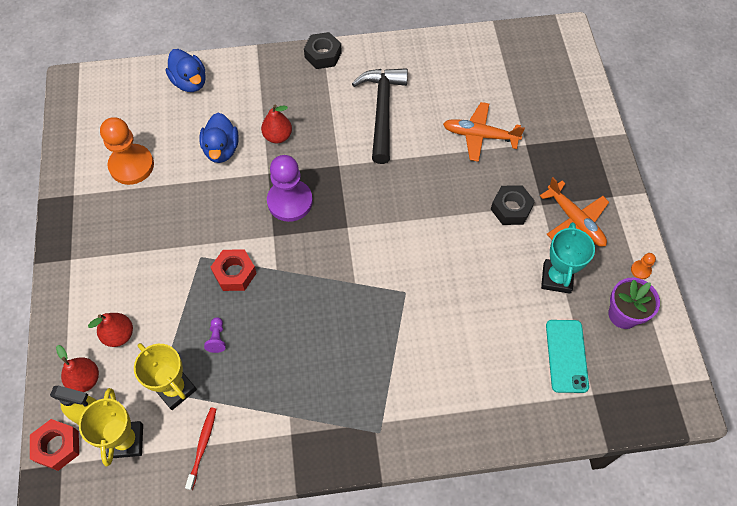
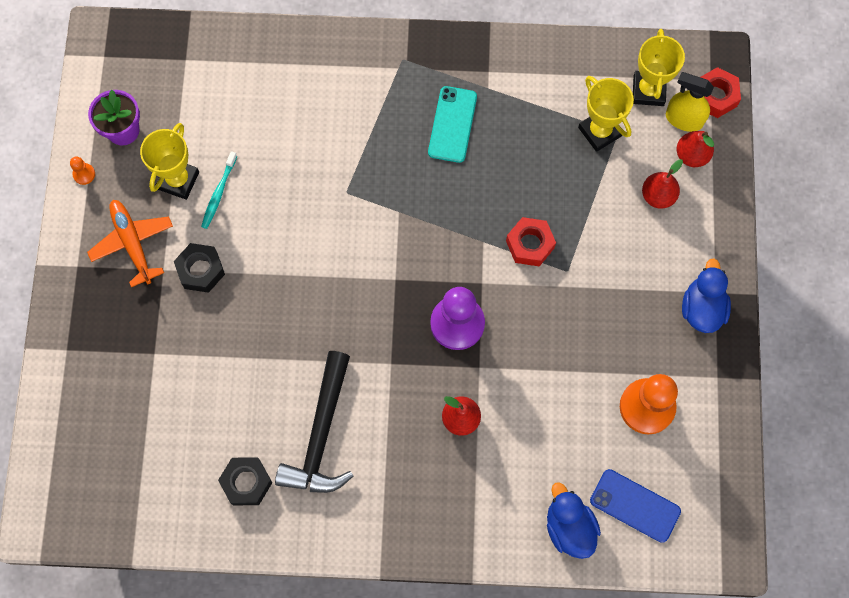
camera: 170 degrees left, 10 degrees up
red toothbrush [185,407,216,490] -> none
blue duck [199,113,239,163] -> blue duck moved to [682,258,731,333]
purple pawn [204,317,226,353] -> none
black nut [304,32,342,69] -> black nut moved to [218,457,272,505]
orange plane [443,102,525,162] -> none
turquoise trophy [541,222,595,294] -> yellow trophy [140,123,199,200]
turquoise phone [546,320,589,393] -> turquoise phone moved to [428,86,477,163]
none -> turquoise toothbrush [201,151,237,229]
none -> blue phone [590,469,681,543]

